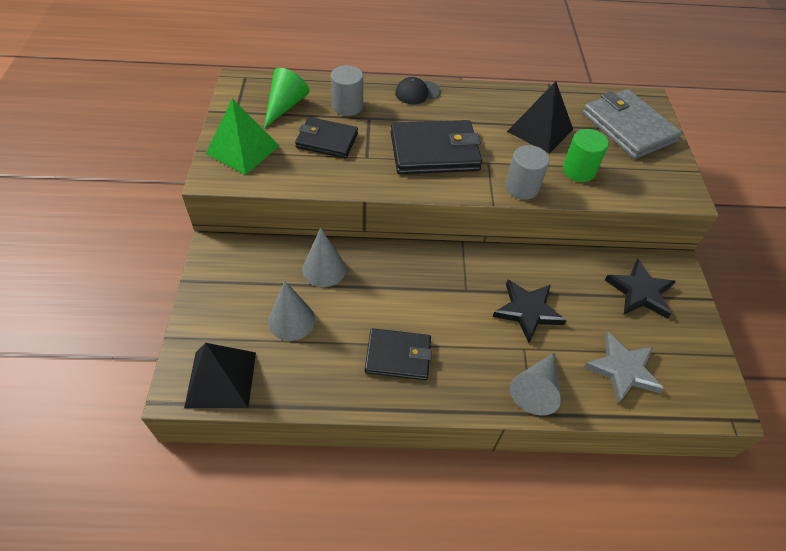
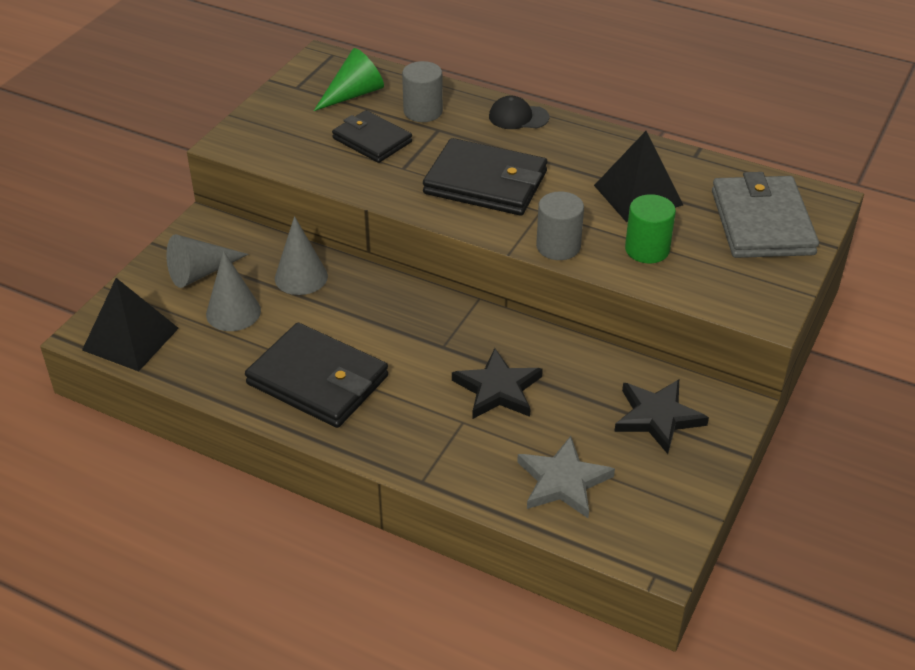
camera: 30 degrees right, 10 degrees down
green pyramid [206,98,280,175] -> none
black wallet [365,328,432,380] -> black wallet [245,323,388,428], size x1.55
grey cone [510,352,561,415] -> grey cone moved to [166,234,248,288]

